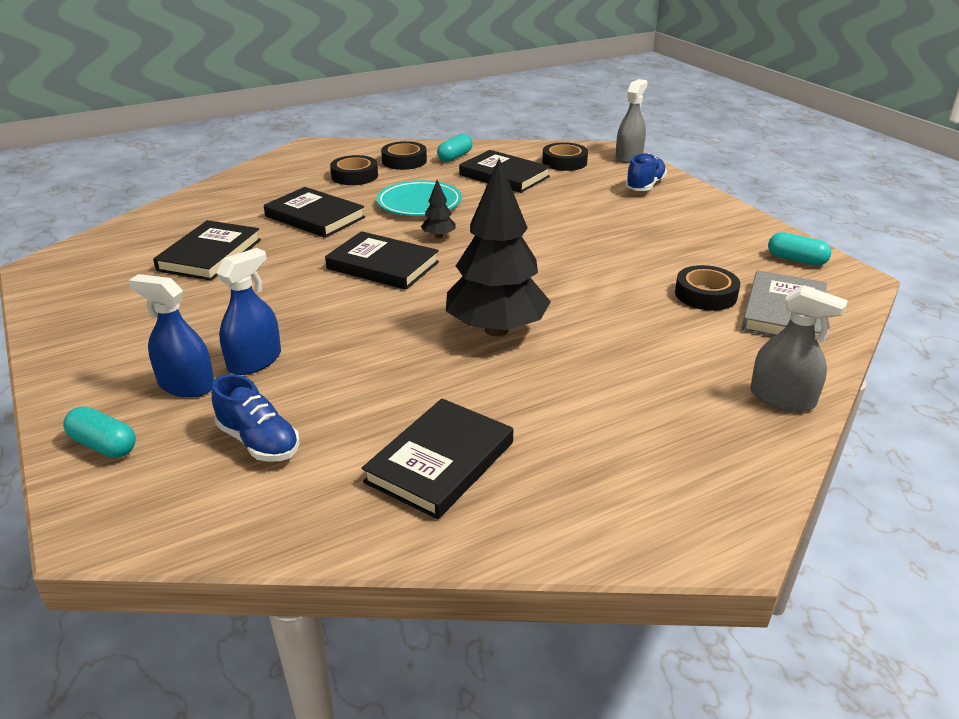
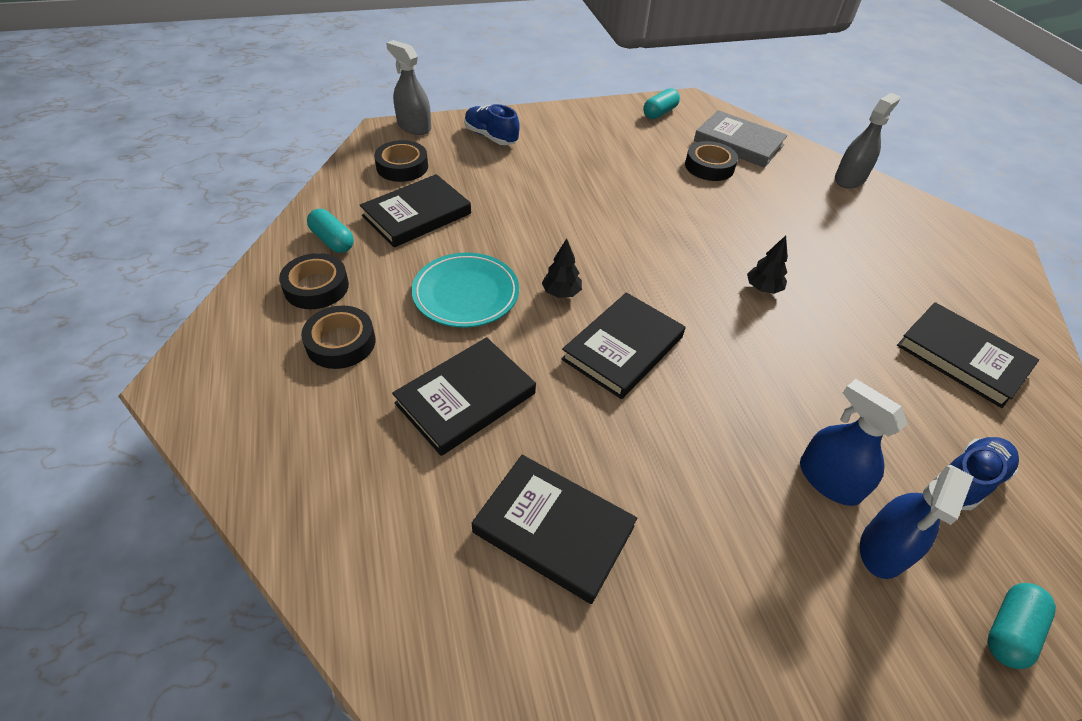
camera: 80 degrees left, 15 degrees up
black tree [446,159,551,336] -> black tree [747,235,788,294], size x0.41

